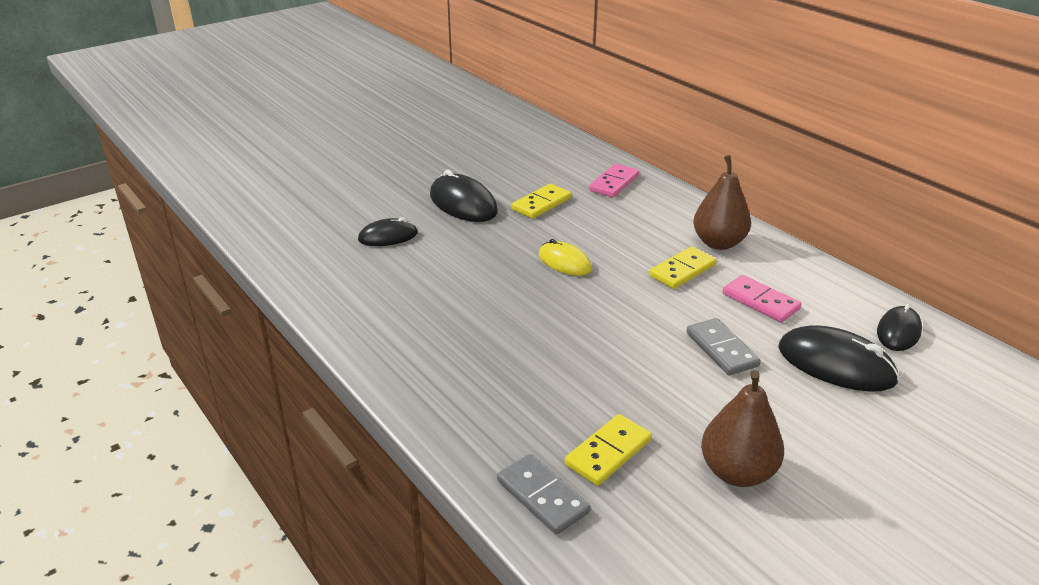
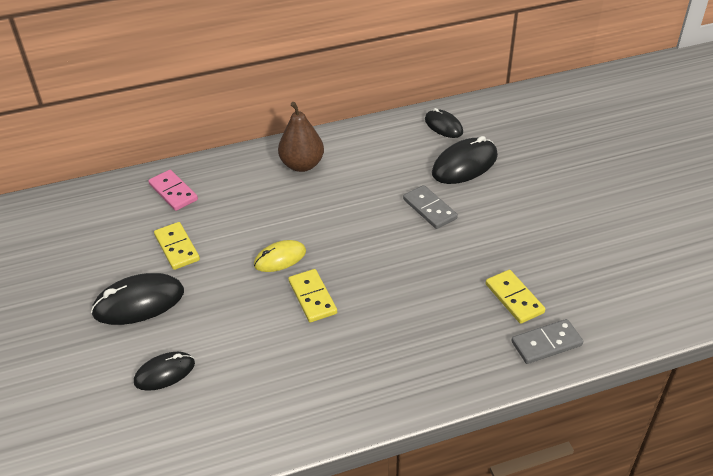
camera: 70 degrees left, 10 degrees up
black mouse [358,217,418,246] -> black mouse turned 60 degrees clockwise [134,352,195,391]
yellow domino [649,247,717,289] -> yellow domino moved to [288,269,337,323]
grey domino [686,318,761,375] -> grey domino turned 60 degrees clockwise [403,185,458,229]
brown pear [701,370,784,487] -> none
pink domino [723,275,802,323] -> none

